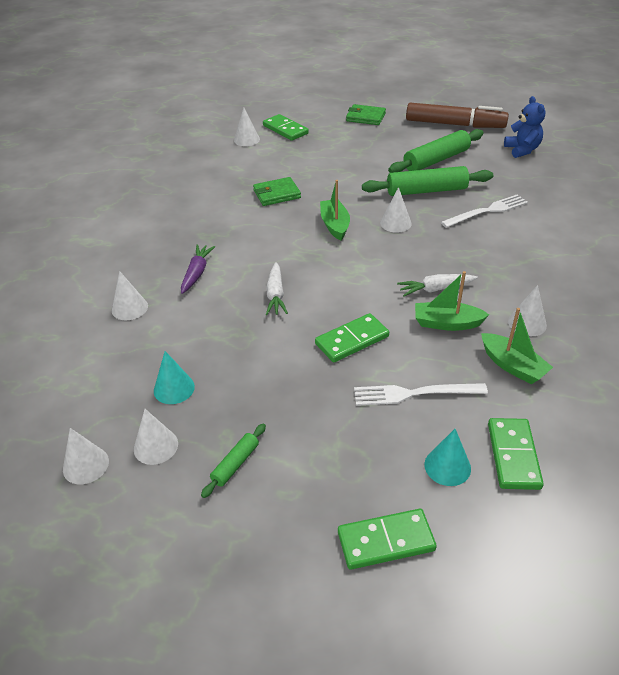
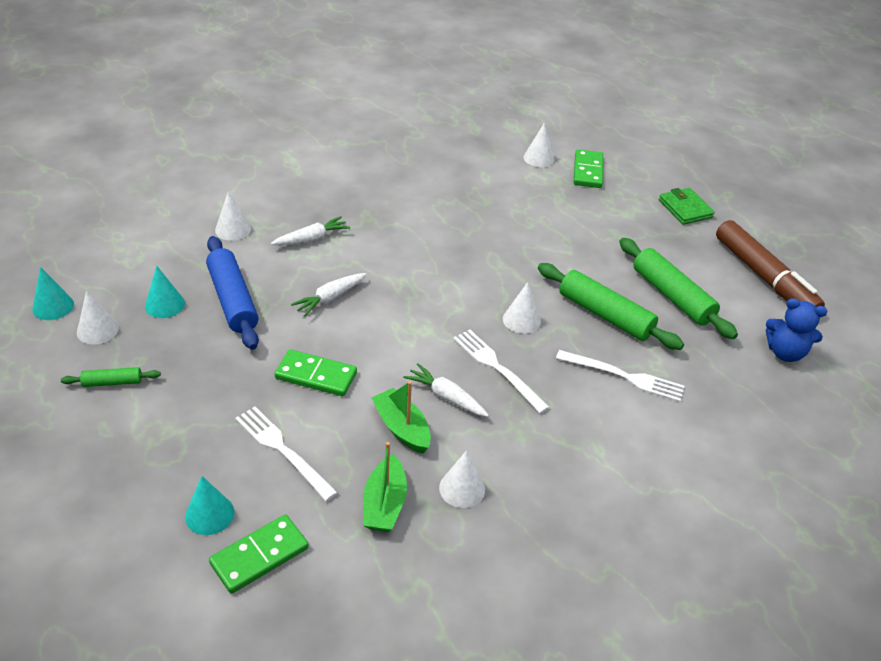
camera: 45 degrees right, 0 degrees up
white cone [63,428,109,484] -> turquoise cone [32,267,74,320]
purple carrot [181,244,215,294] -> white carrot [271,216,350,245]
green wallet [253,177,301,206] -> none
green boat [320,180,350,241] -> none
green domino [338,509,437,570] -> none
green rolling pin [388,129,484,173] -> green rolling pin turned 45 degrees clockwise [619,238,738,339]
blue teddy bear [504,96,545,158] -> blue teddy bear turned 75 degrees clockwise [766,298,827,362]
none -> blue rolling pin [206,236,259,350]
none -> white fork [453,329,550,413]

